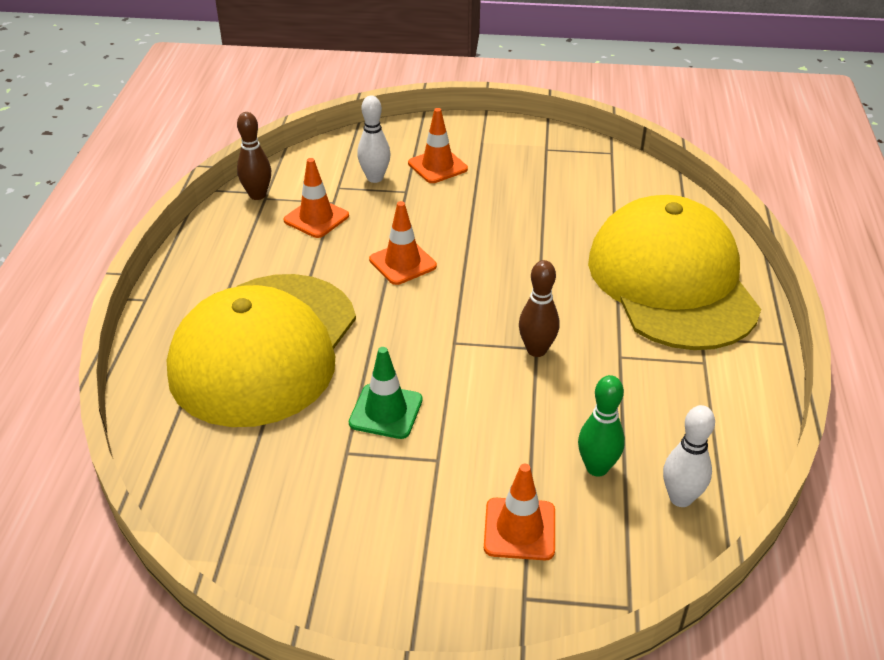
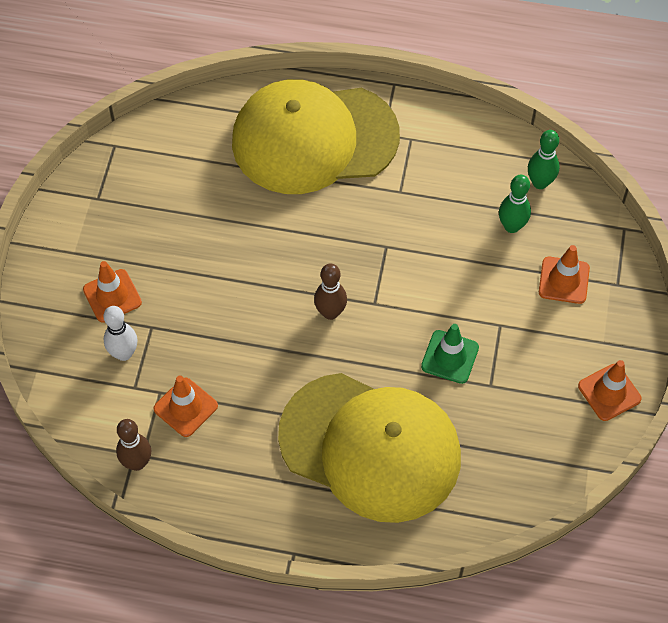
camera: 85 degrees left, 20 degrees up
orange traffic cone [369,201,437,285] -> orange traffic cone moved to [578,360,642,421]
brown bowling pin [519,260,559,357] -> brown bowling pin moved to [314,263,347,320]
white bowling pin [663,405,715,507] -> green bowling pin [528,130,559,189]

